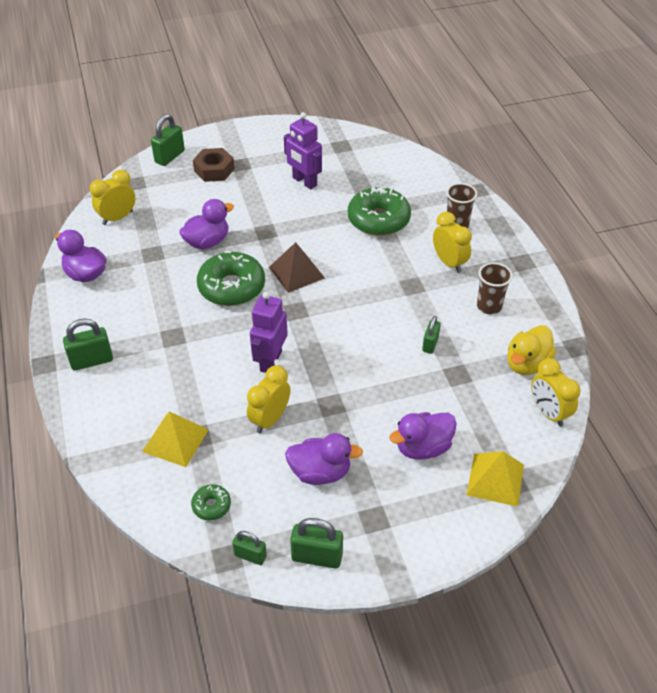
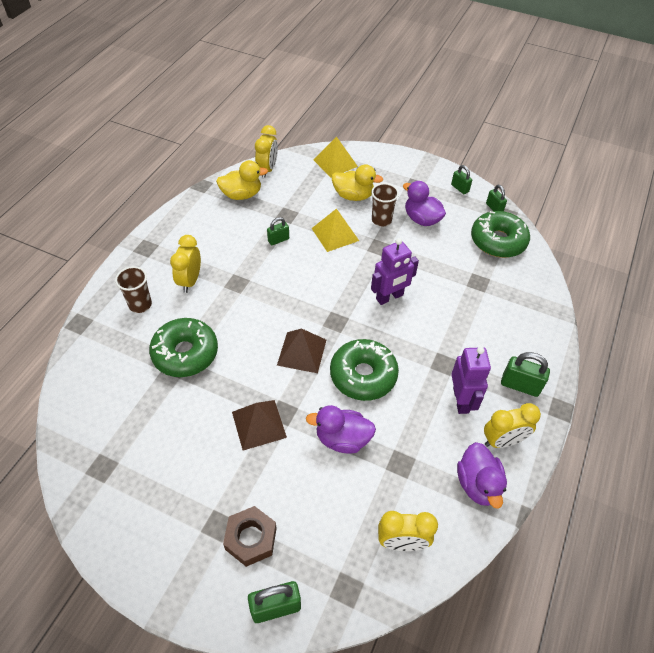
camera: 140 degrees left, 5 degrees up
yellow pyramid [142,411,209,467] -> yellow pyramid moved to [312,208,359,252]
green donut [191,484,231,520] -> green donut [471,211,530,258], size x2.12
yellow clock [247,365,290,433] -> yellow clock moved to [484,403,541,448]
purple robot [284,112,322,189] -> purple robot moved to [451,347,491,414]
green padlock [290,518,343,569] -> green padlock [451,165,472,194], size x0.64
purple duck [389,412,457,460] -> yellow duck [332,164,383,201]
brown cup [477,262,513,314] -> brown cup moved to [371,183,399,226]
none -> brown pyramid [232,400,287,451]

